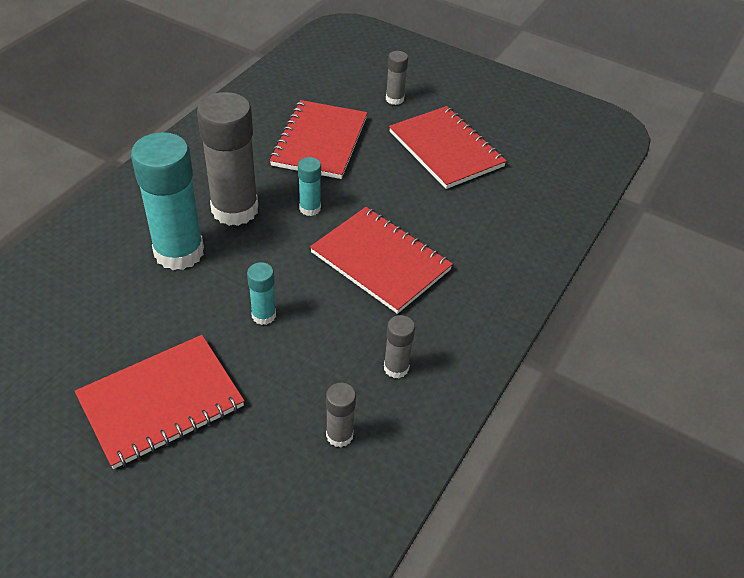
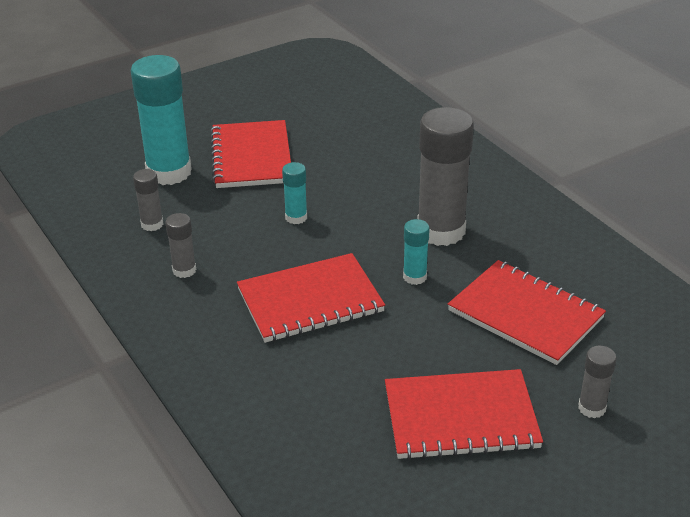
camera: 120 degrees right, 10 degrees down
turquoise glue stick [131,132,204,270] -> turquoise glue stick moved to [130,55,192,185]

